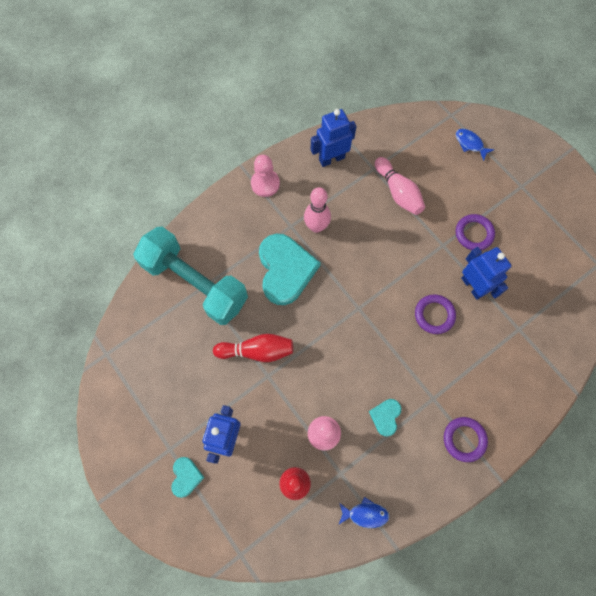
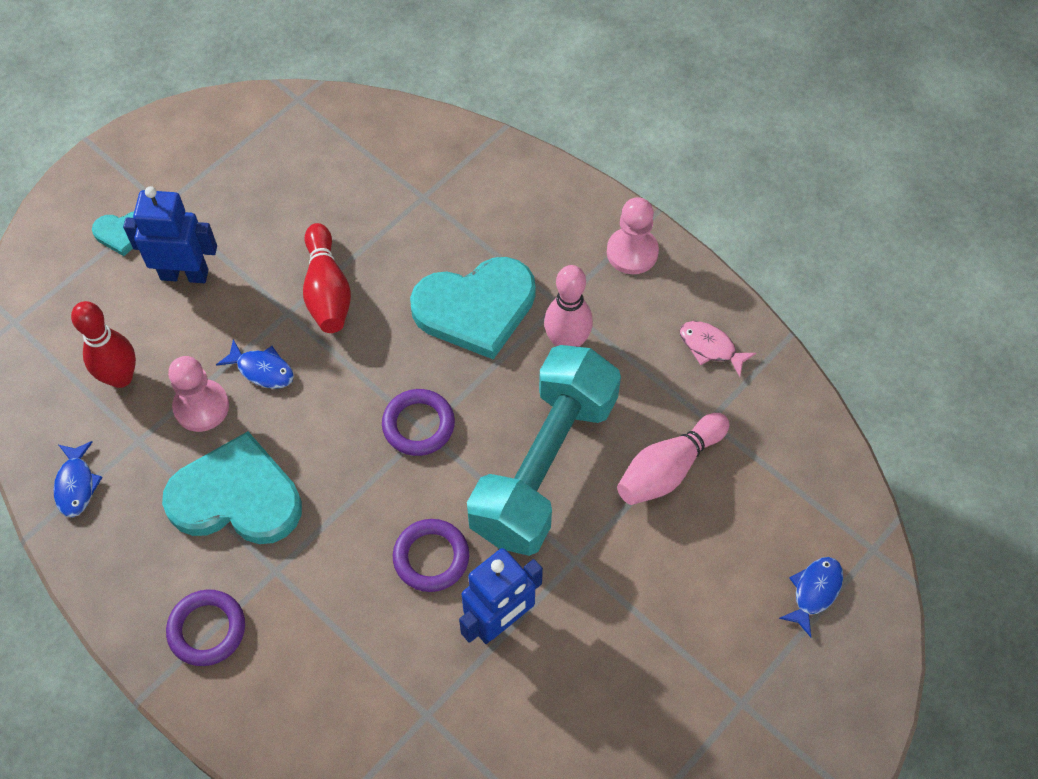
camera: 80 degrees right, 10 degrees down
turquoise dumbbell [133,227,248,325] -> turquoise dumbbell moved to [467,345,621,556]
blue robot [311,109,356,167] -> pink fish [680,321,756,377]
turquoise heart [369,399,401,437] -> turquoise heart [162,431,302,544], size x2.11
purple ring [456,214,495,250] -> purple ring moved to [382,389,455,456]
none -> blue fish [216,339,294,389]

